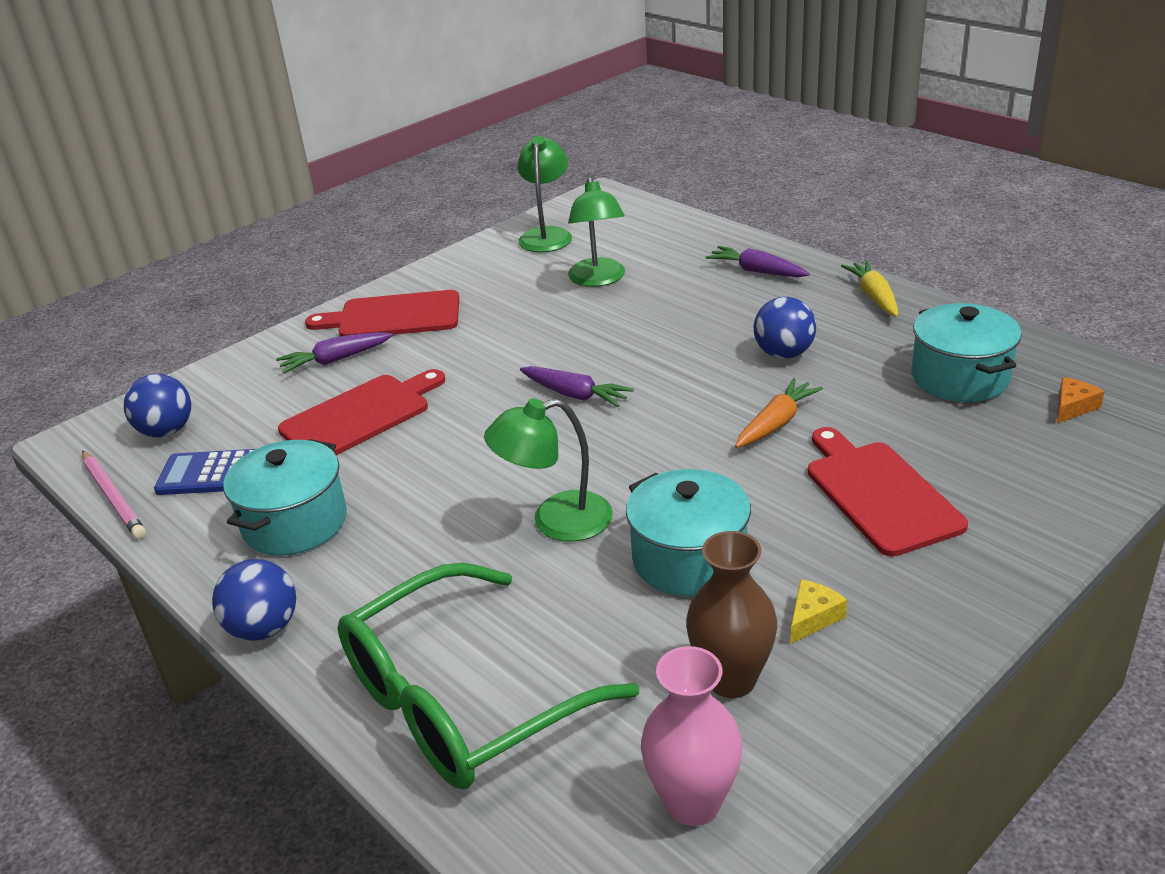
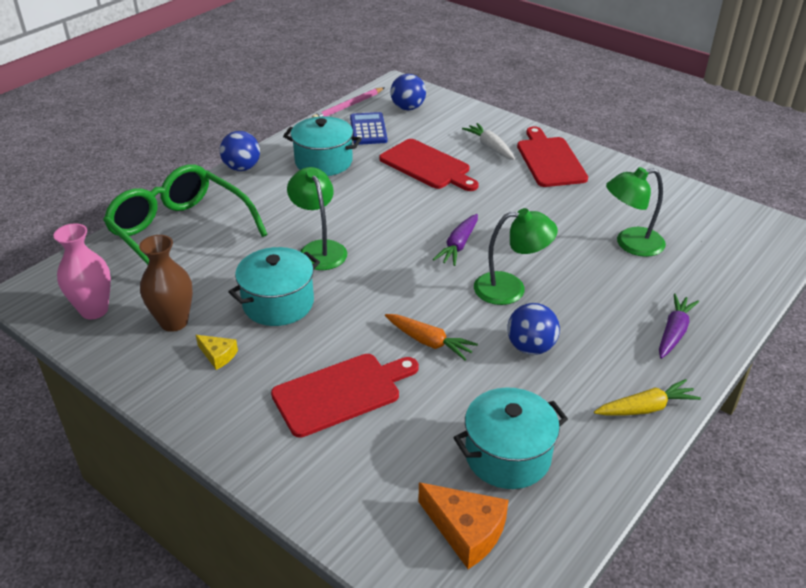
camera: 80 degrees right, 5 degrees up
purple carrot [276,332,393,373] -> white carrot [462,123,515,160]
green lamp [517,136,572,252] -> green lamp moved to [474,208,558,305]
orange cheese [1057,377,1105,423] -> orange cheese [418,482,509,569], size x1.76

